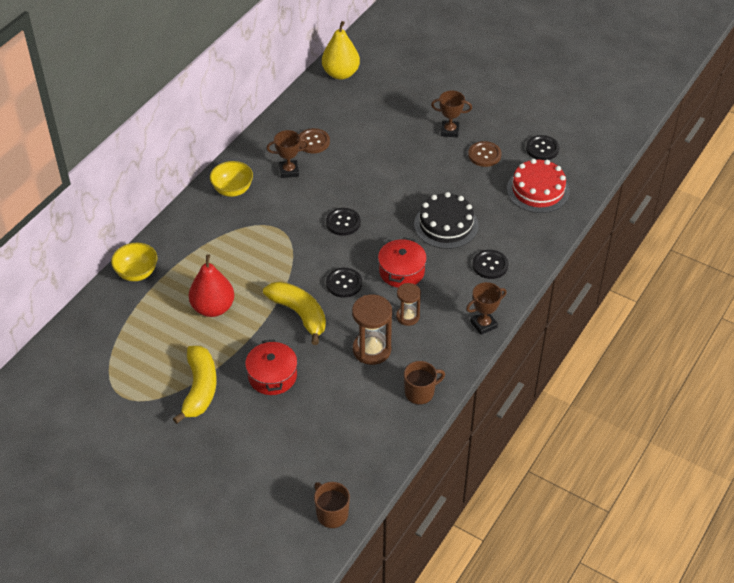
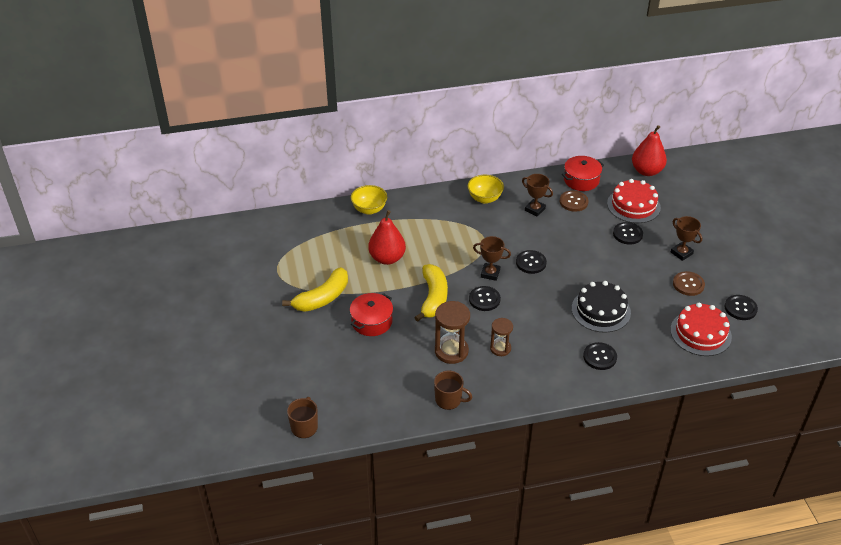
camera: 45 degrees right, 5 degrees down
yellow pear [322,21,360,80] -> red pear [632,125,667,176]
red pot [378,238,427,288] -> red pot moved to [562,156,604,191]
brown trophy [466,282,507,335] -> brown trophy moved to [473,236,511,281]
none -> red cake [607,179,661,223]
none -> black button [613,222,643,245]

